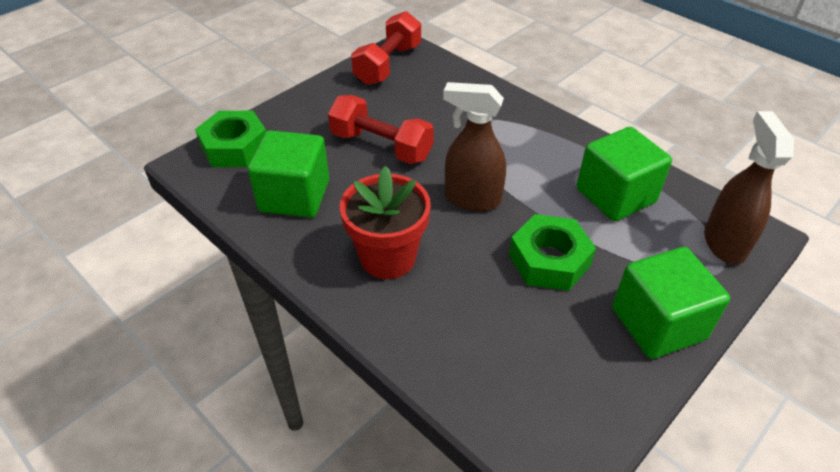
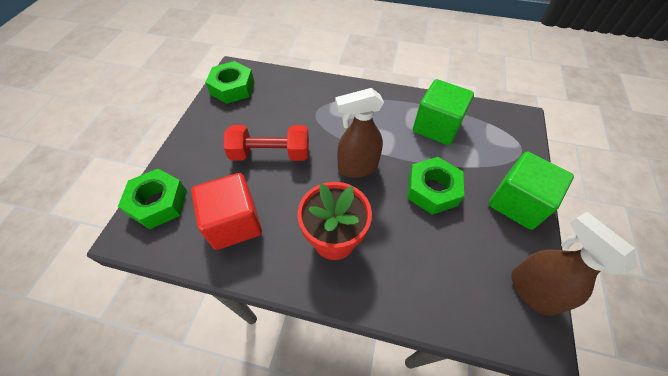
camera: 30 degrees left, 10 degrees up
green cube [248,130,329,218] -> red cube [191,173,262,250]
red dumbbell [351,11,421,85] -> green nut [205,61,254,104]
brown spray bottle [704,111,794,264] -> brown spray bottle moved to [511,212,637,316]

